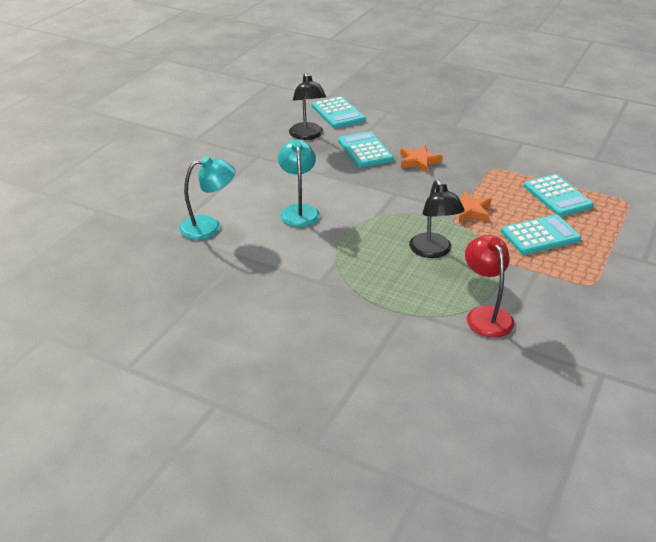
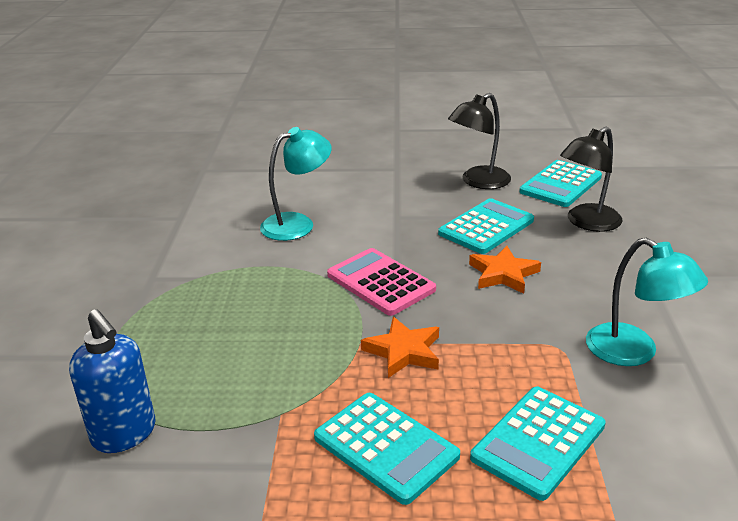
camera: 65 degrees right, 5 degrees down
turquoise lamp [179,156,236,240] -> turquoise lamp moved to [586,238,708,366]
black lamp [409,179,465,258] -> black lamp moved to [560,126,622,232]
red lamp [465,235,514,338] -> blue soap dispenser [69,309,156,453]
none -> pink calculator [327,248,436,316]

